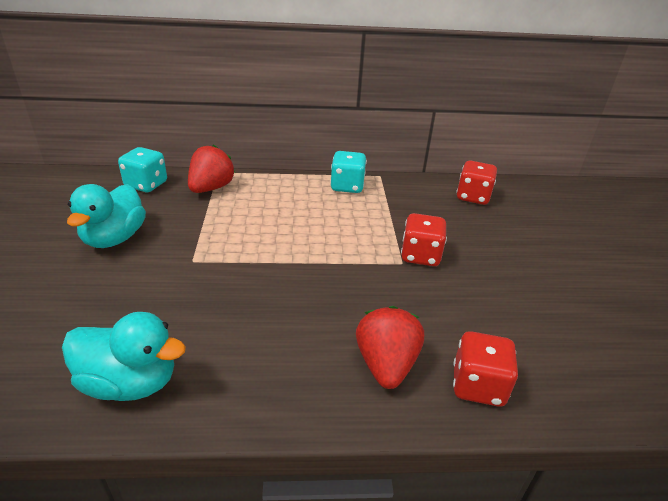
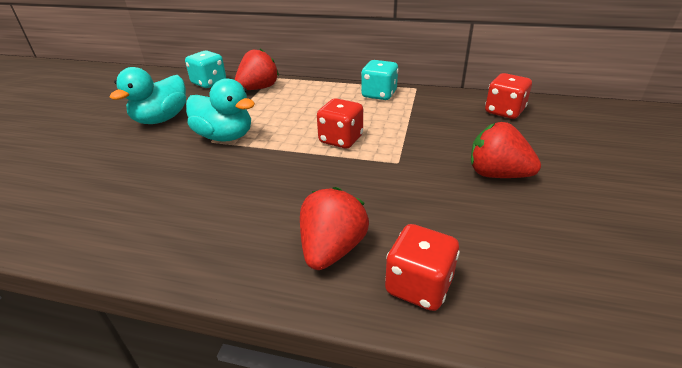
camera: 20 degrees right, 0 degrees up
turquoise duck [62,312,186,401] -> turquoise duck moved to [186,78,255,142]
red dice [401,213,447,266] -> red dice moved to [317,98,363,148]
none -> red strawberry [471,122,541,178]

